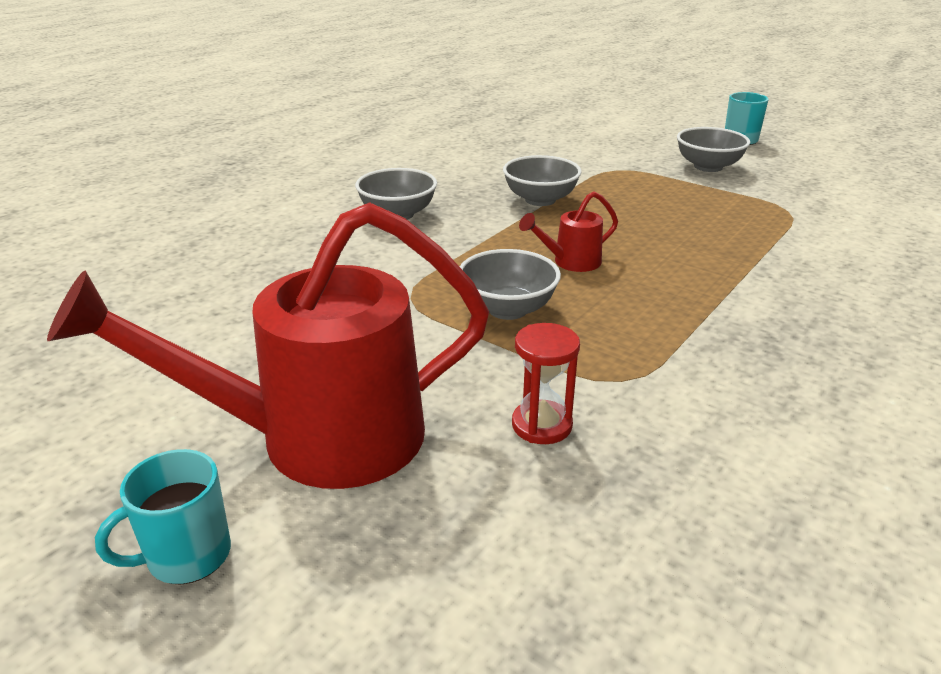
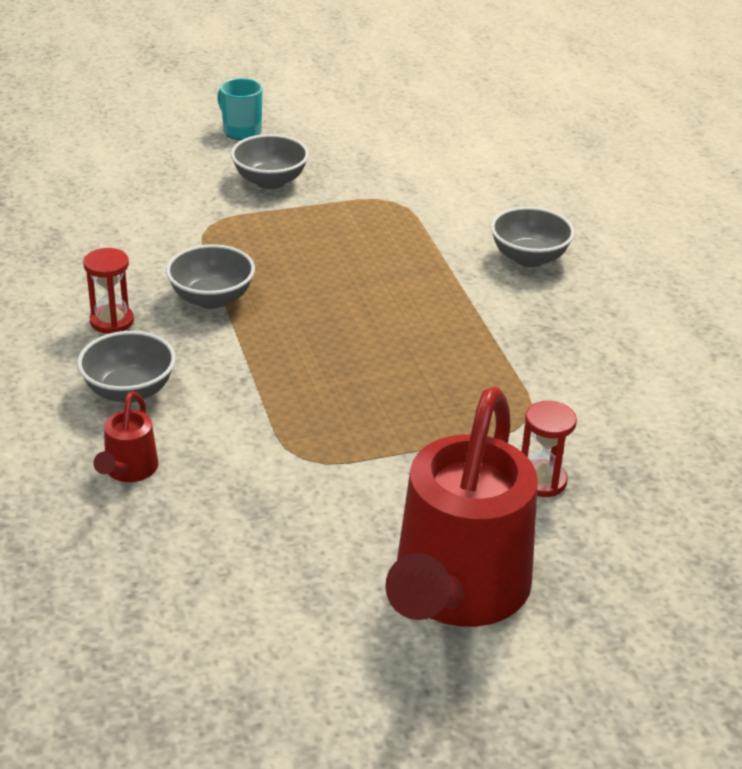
camera: 55 degrees left, 5 degrees up
turquoise mug [95,449,231,584] -> none
grey bowl [459,249,561,320] -> grey bowl moved to [491,207,575,267]
red watering can [519,191,618,272] -> red watering can moved to [93,391,158,482]
none -> red hourglass [83,248,134,334]

